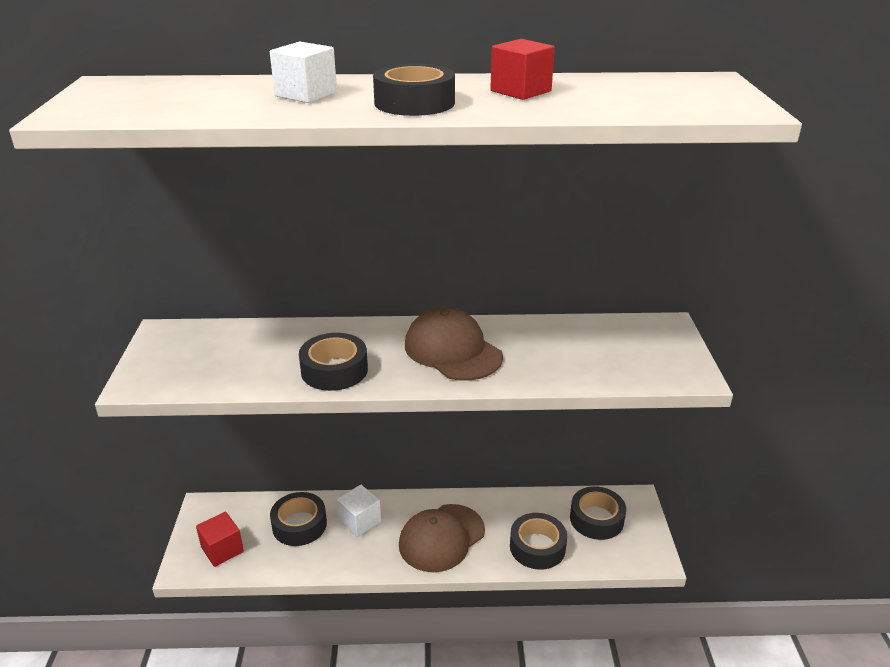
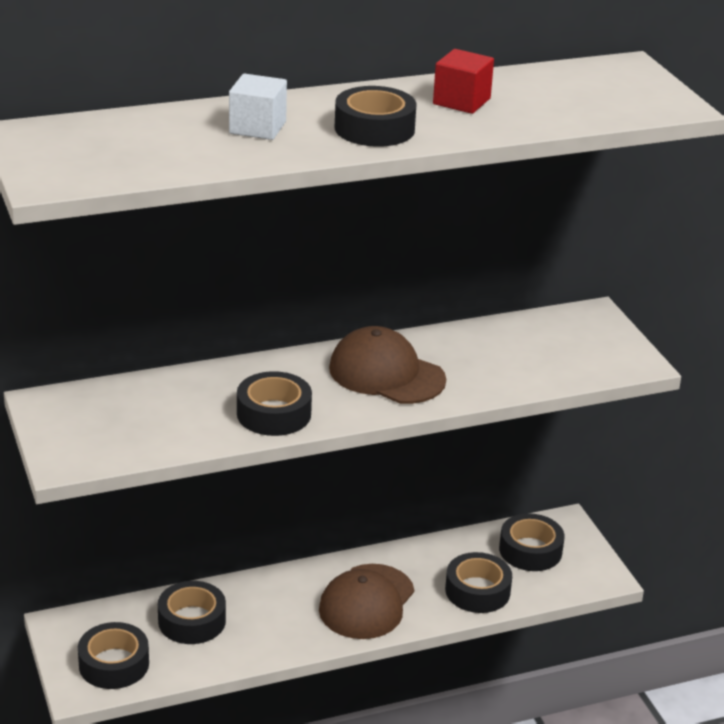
camera: 20 degrees left, 0 degrees up
red cube [196,511,244,567] -> black tape [78,622,149,689]
white cube [337,485,381,537] -> none

